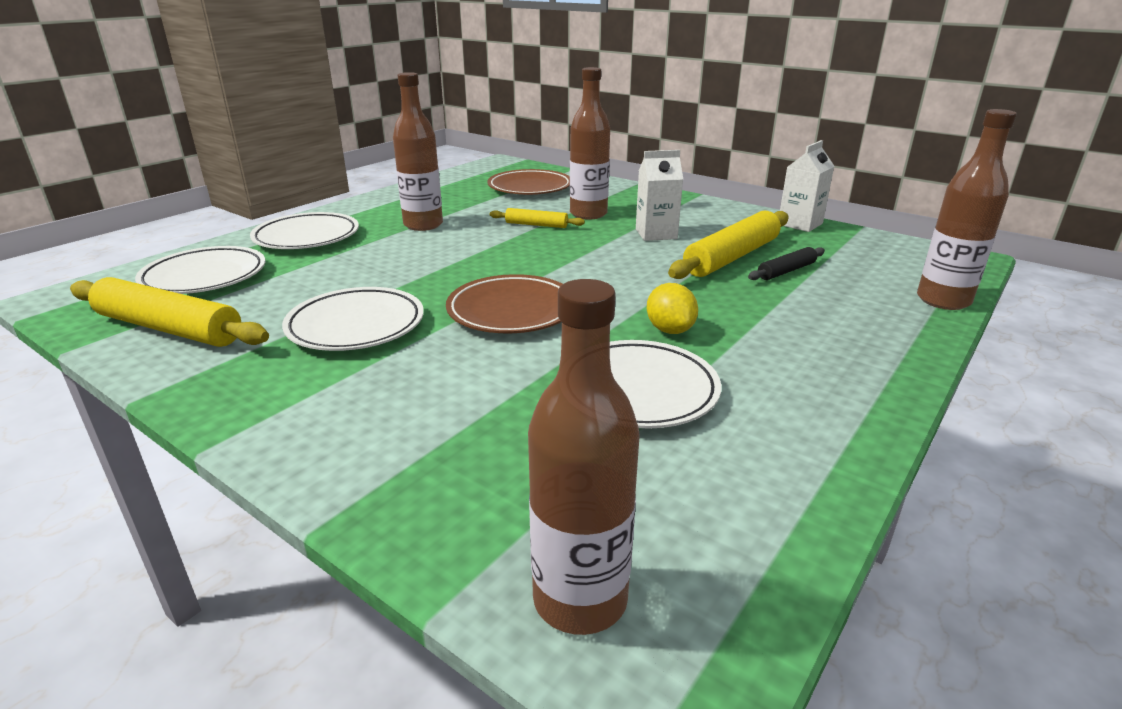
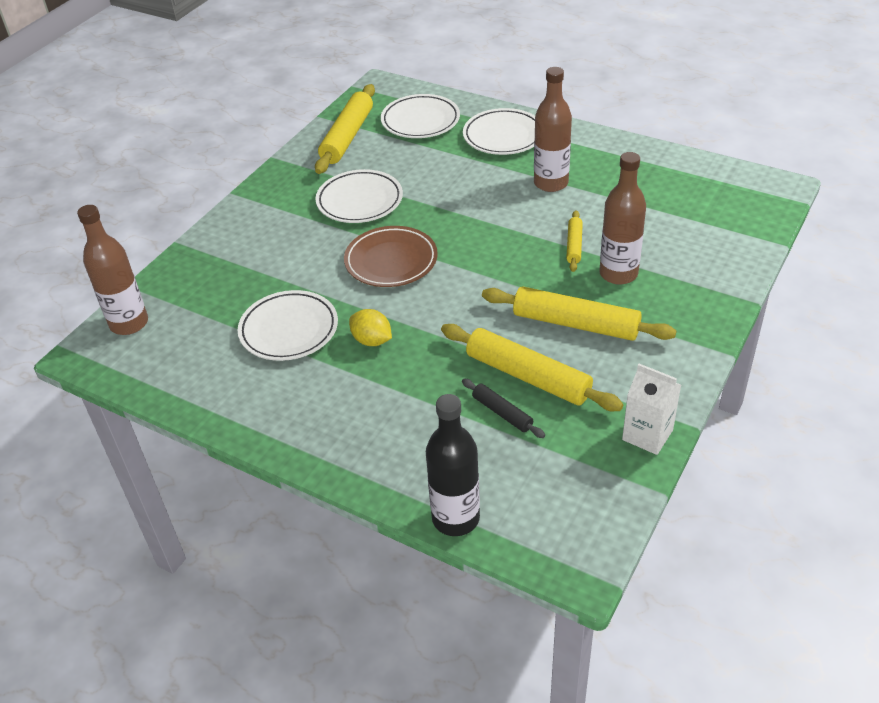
camera: 85 degrees right, 15 degrees up
brown plate [487,169,570,195] -> none
white carton [636,150,683,241] -> yellow rolling pin [482,286,676,341]
yellow lemon [647,283,698,334] -> yellow lemon turned 60 degrees clockwise [349,309,392,346]
brown bottle [917,109,1017,310] -> black bottle [426,394,480,536]

